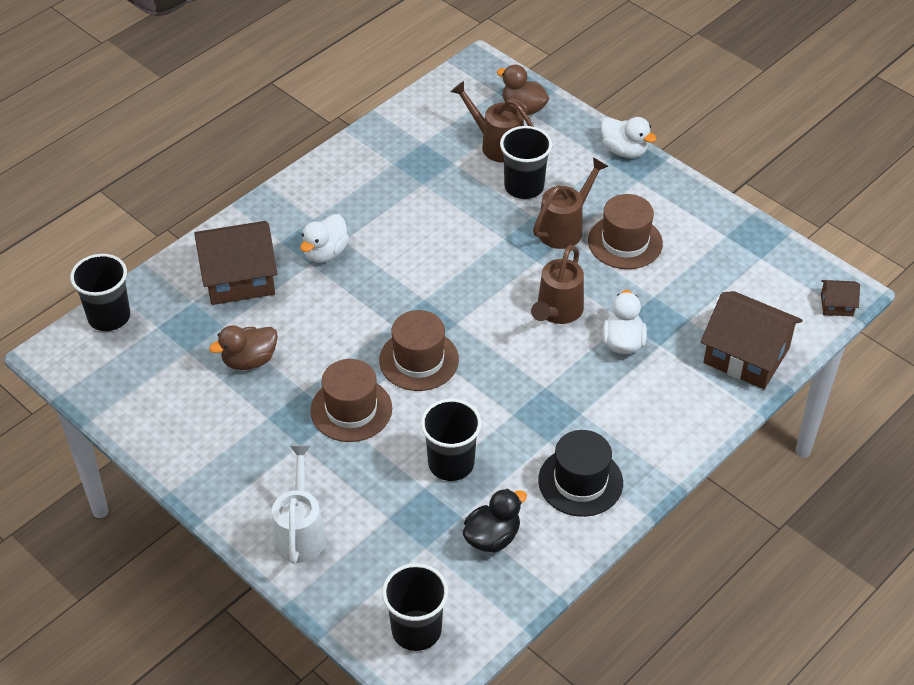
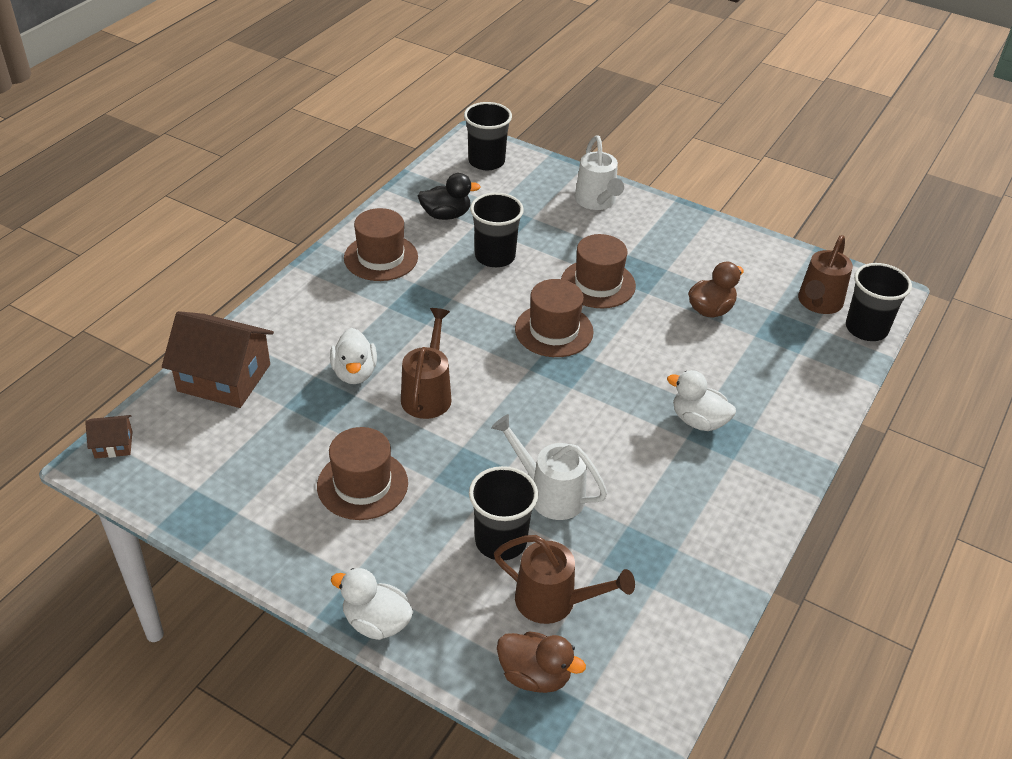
camera: 165 degrees right, 5 degrees down
brown house [195,221,277,305] -> none
white duck [300,214,349,263] -> white duck turned 75 degrees counterclockwise [667,370,736,431]
black duck [463,489,527,553] -> black duck turned 135 degrees counterclockwise [418,173,481,220]
brown watering can [533,157,609,249] -> brown watering can moved to [798,235,853,314]
black hat [538,430,623,517] -> brown hat [344,208,418,281]
none -> white watering can [491,414,607,520]

